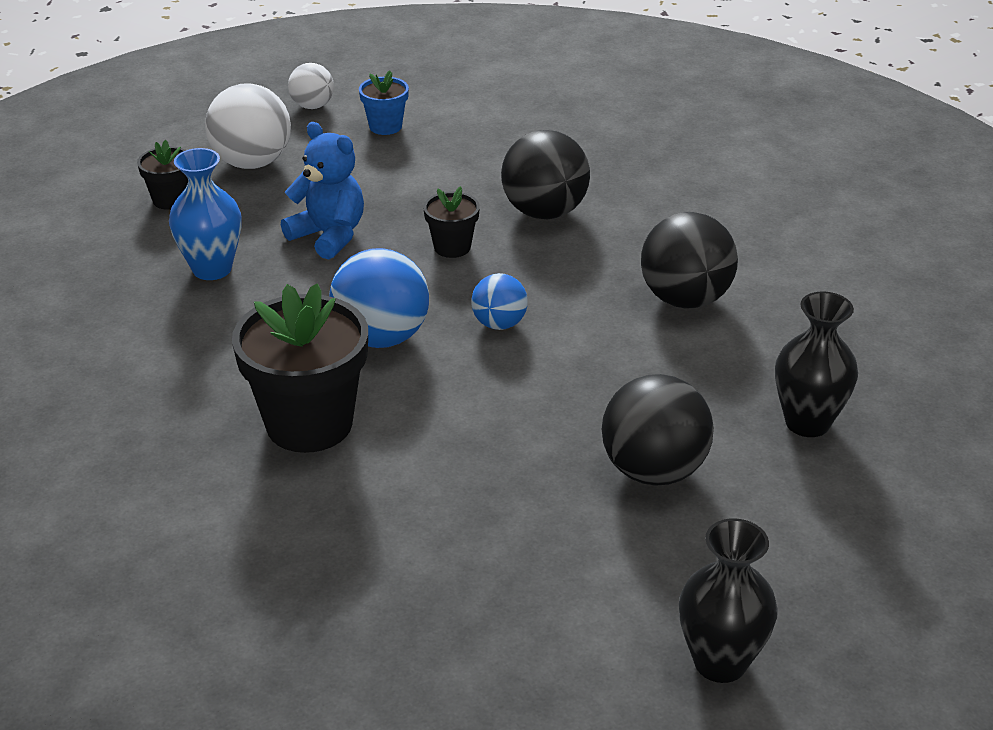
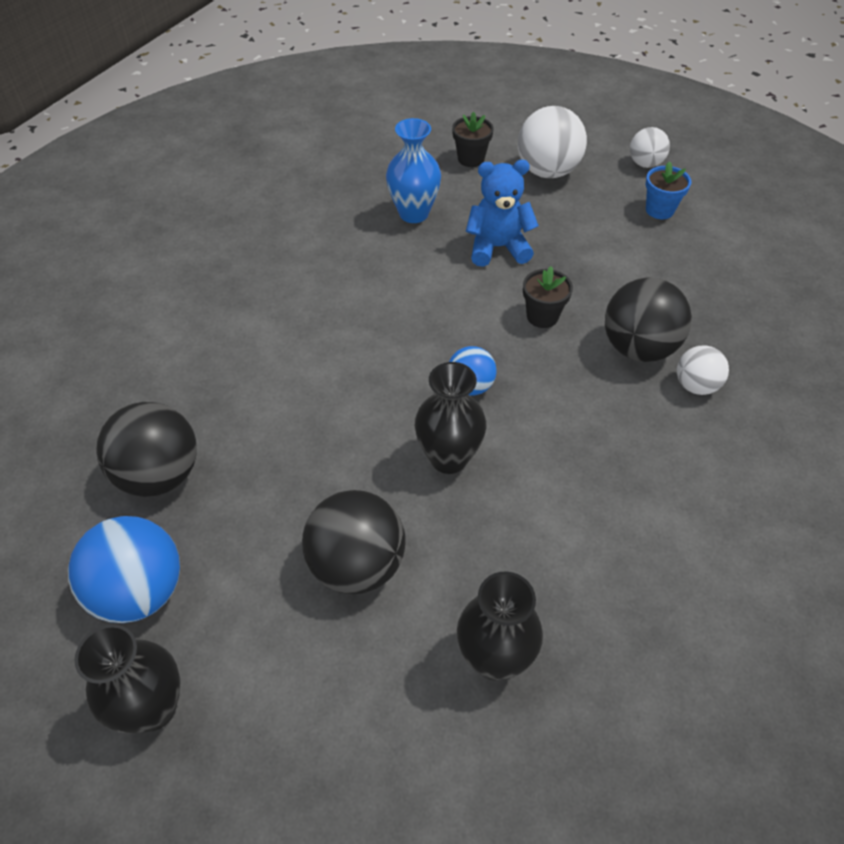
camera: 60 degrees right, 15 degrees up
black flower pot [232,283,368,453] -> none
blue teddy bear [281,122,364,259] -> blue teddy bear turned 105 degrees counterclockwise [466,160,539,267]
blue ball [329,248,429,348] -> blue ball moved to [68,516,180,623]
black ball [641,212,738,309] -> black ball moved to [96,402,197,497]
none -> black vase [415,362,487,474]
none -> white ball [677,346,729,395]

